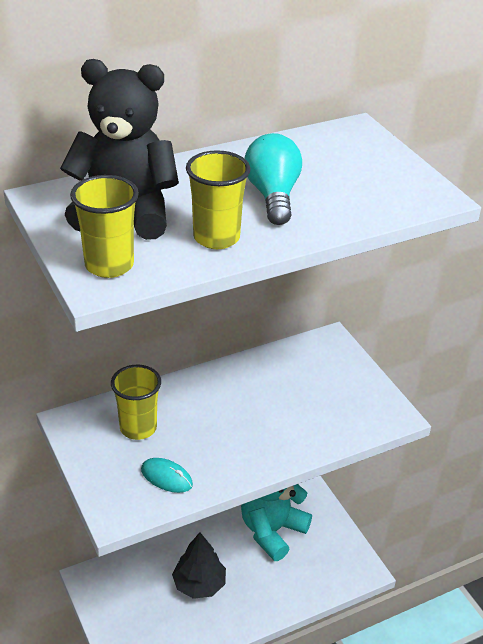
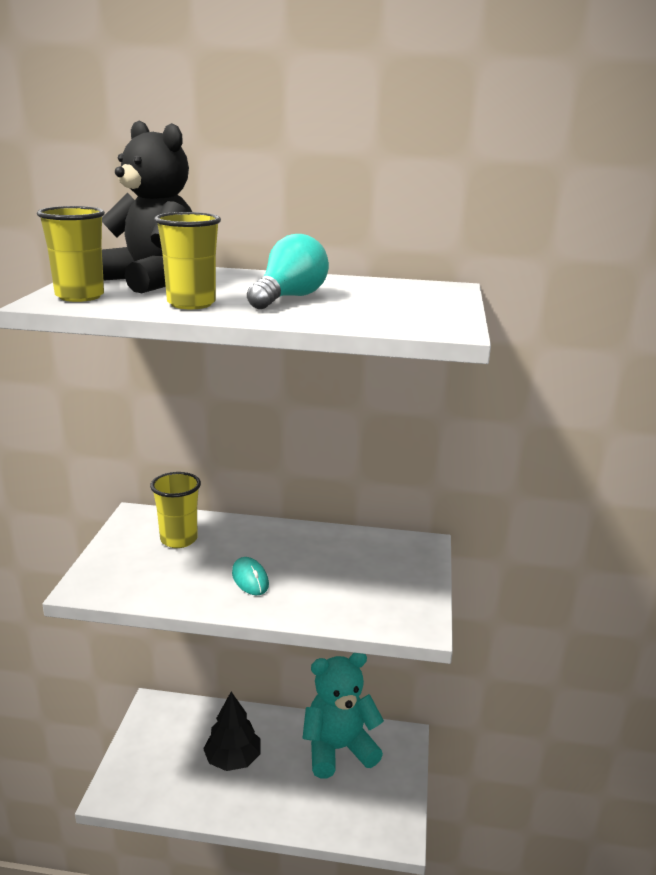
camera: 35 degrees right, 15 degrees down
turquoise mouse [141,458,193,493] -> turquoise mouse moved to [232,557,269,595]

